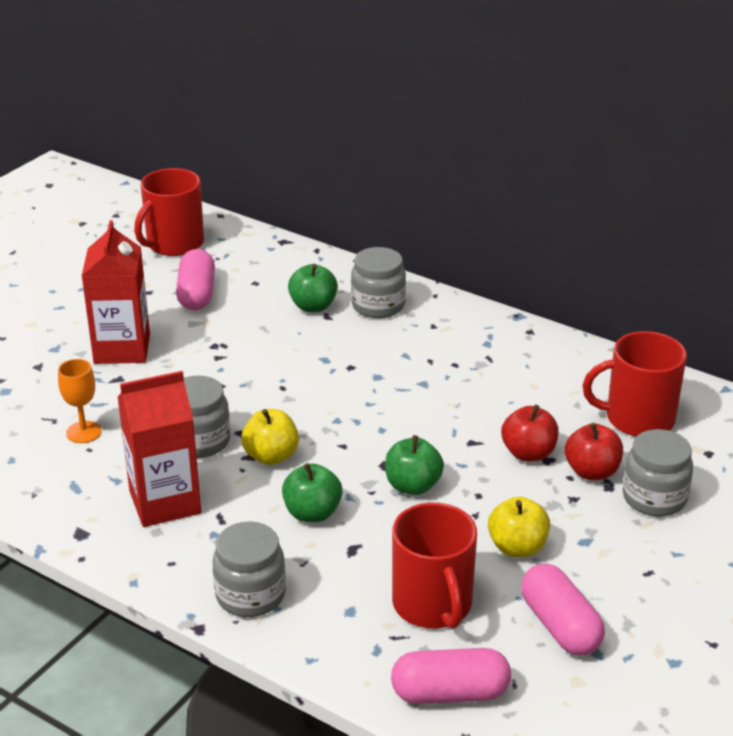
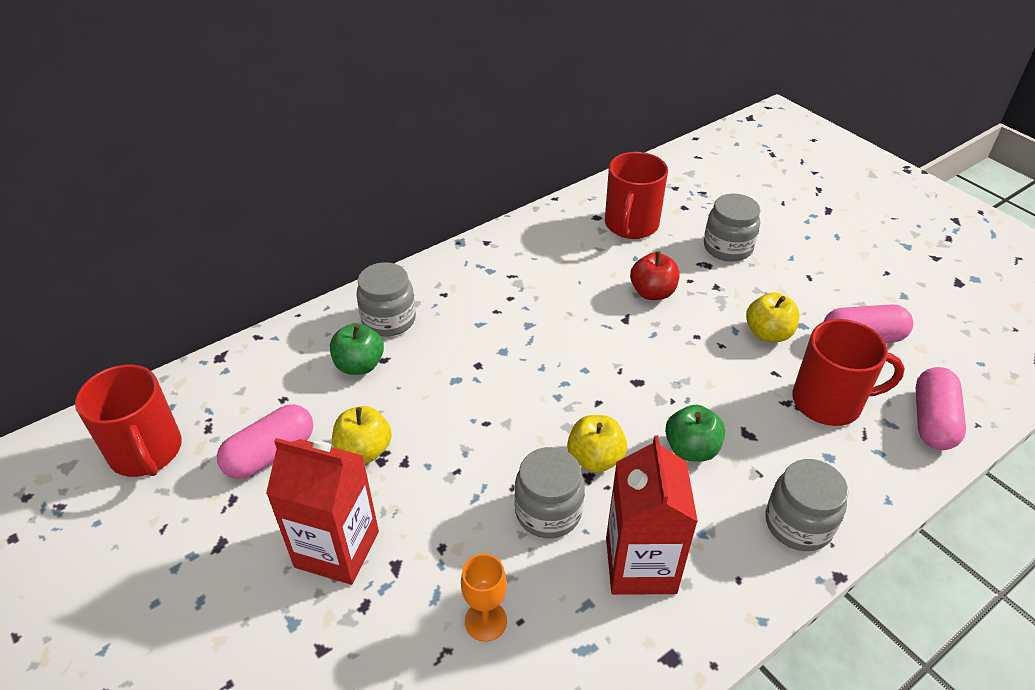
camera: 70 degrees left, 10 degrees up
pink capsule [176,249,215,310] -> pink capsule turned 60 degrees counterclockwise [217,404,313,479]
green apple [385,435,444,495] -> none
red apple [565,423,623,480] -> none
none -> yellow apple [332,406,392,463]

